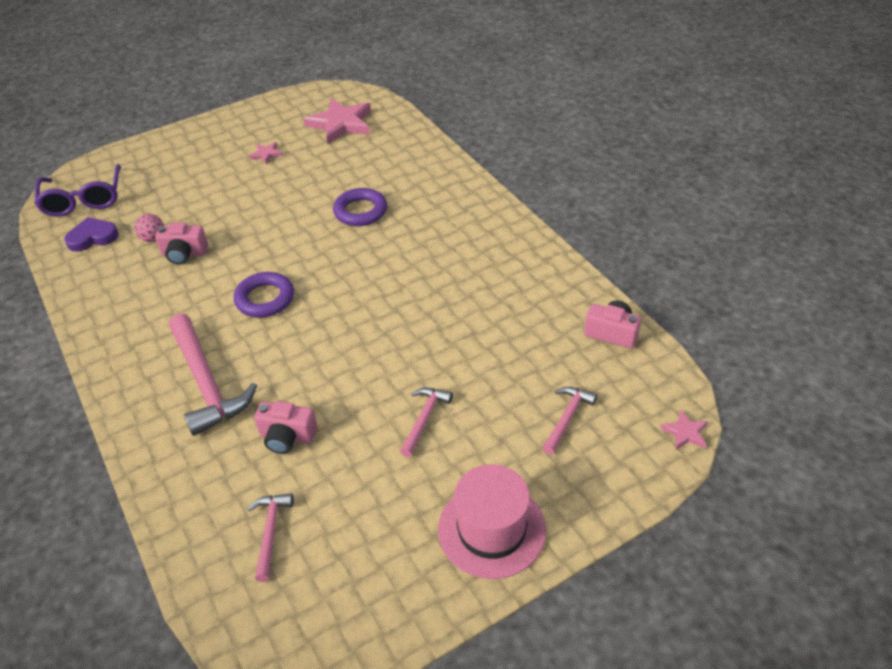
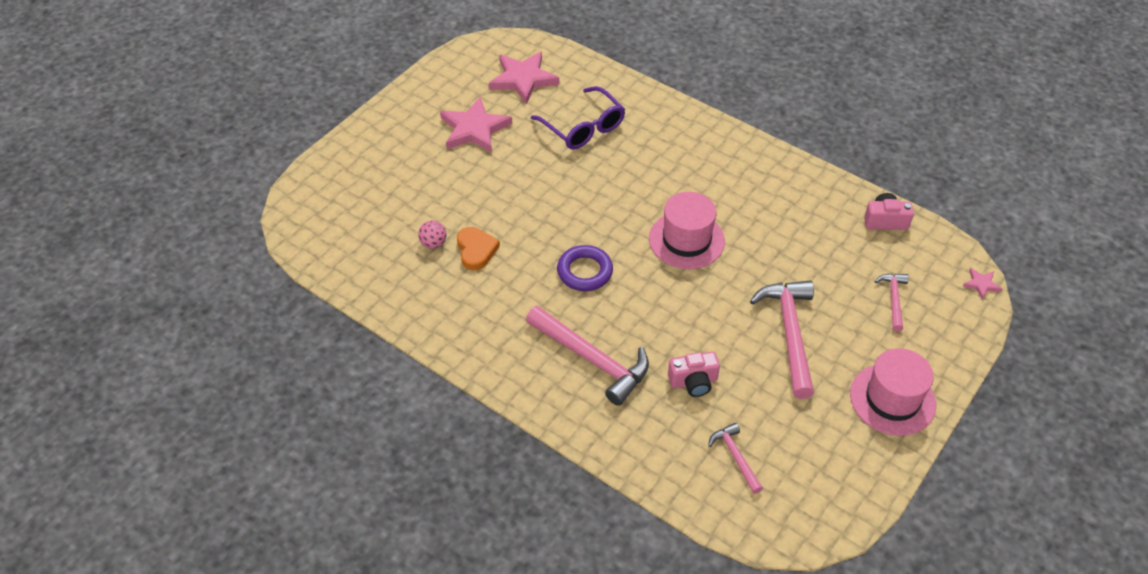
camera: 25 degrees left, 5 degrees up
purple glasses [34,164,121,217] -> purple glasses moved to [531,86,625,149]
purple heart [64,217,119,252] -> none
pink camera [155,223,208,265] -> orange heart [457,227,500,270]
pink star [249,142,283,164] -> pink star [440,97,512,153], size x2.18
purple ring [333,188,387,226] -> none
pink hammer [400,388,453,457] -> pink hammer [750,281,814,399], size x1.91
none -> pink hat [649,192,725,269]

